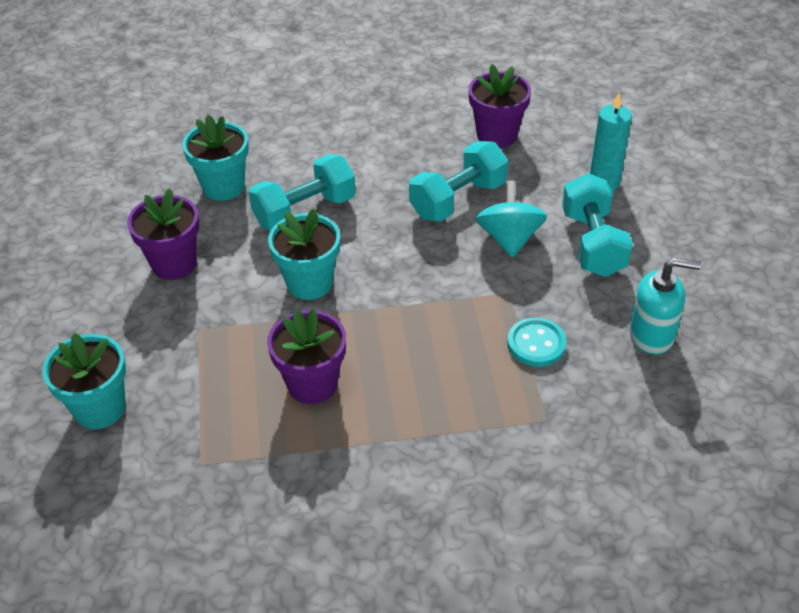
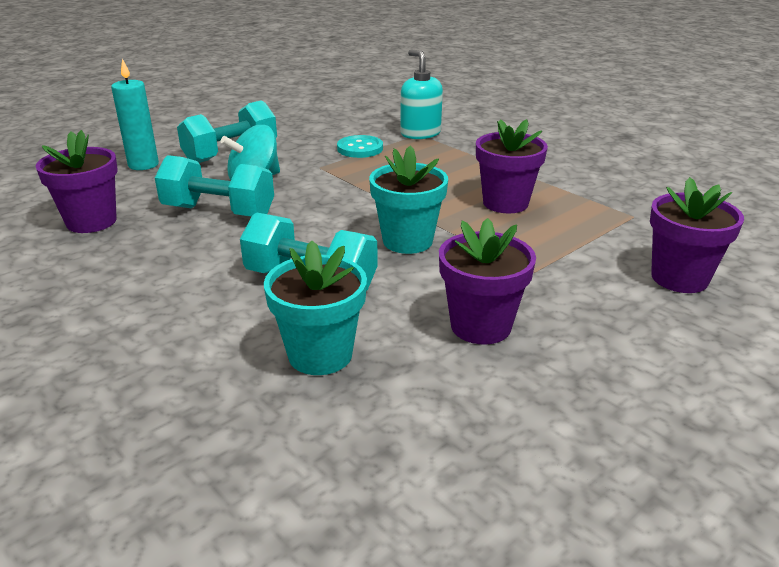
camera: 125 degrees left, 15 degrees down
turquoise flower pot [42,333,126,429] -> purple flower pot [650,177,744,293]
turquoise soap dispenser [629,258,701,355] -> turquoise soap dispenser moved to [400,49,443,139]

